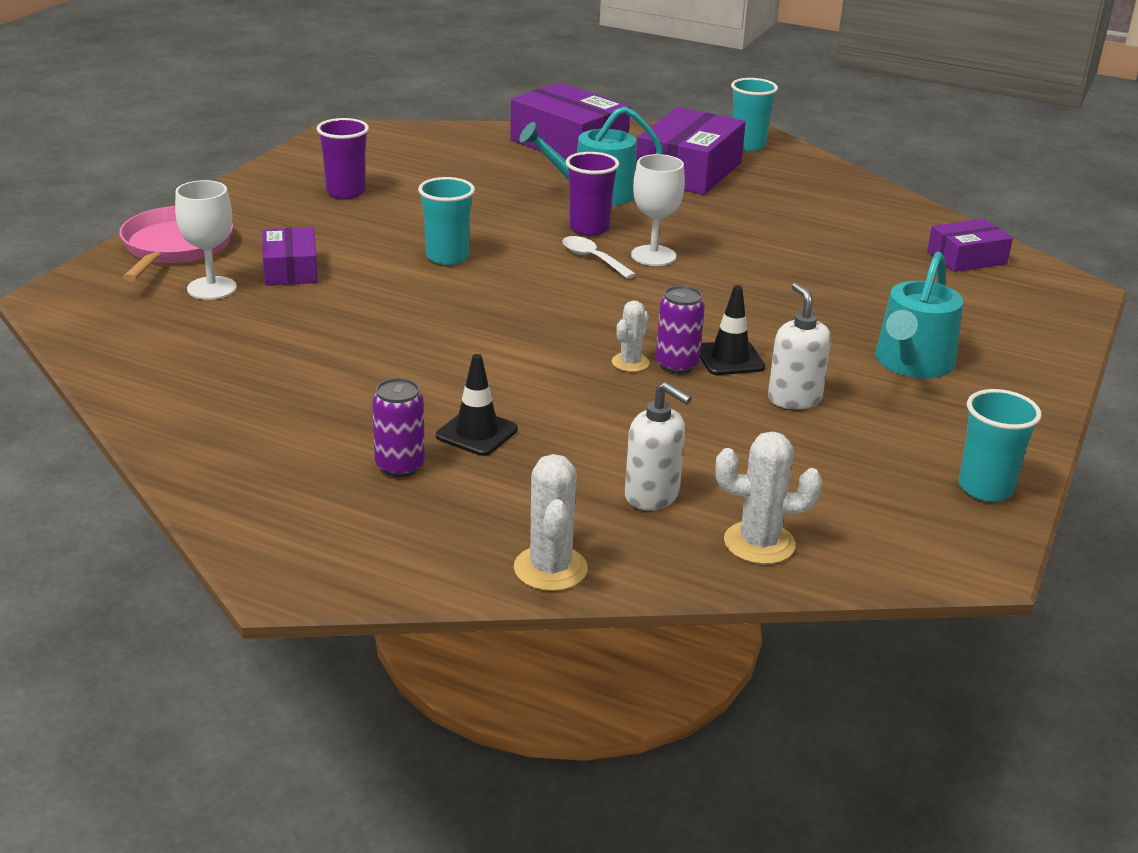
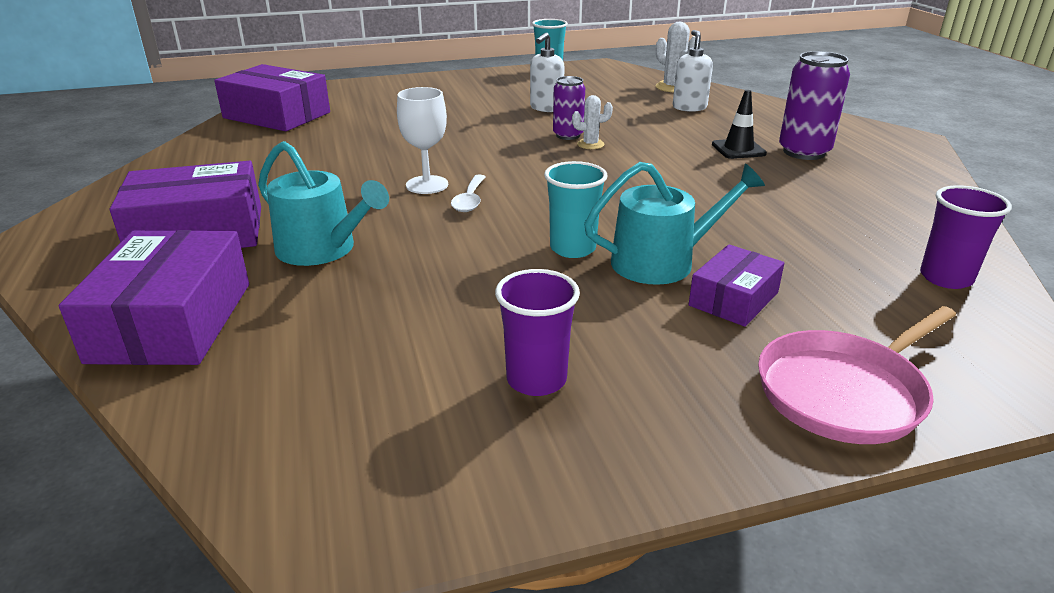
camera: 130 degrees left, 0 degrees up
white goblet [175,180,237,300] -> none
purple can [372,378,425,477] -> purple can [779,51,850,160], size x1.59
white cactus [514,454,588,591] -> none
purple cup [566,152,619,236] -> purple cup moved to [920,185,1012,289]
black traffic cone [700,285,765,375] -> none
turquoise cup [731,78,778,151] -> none
turquoise watering can [875,252,963,378] -> turquoise watering can moved to [584,162,765,285]
purple box [927,219,1013,272] -> purple box [214,64,330,131], size x1.73

